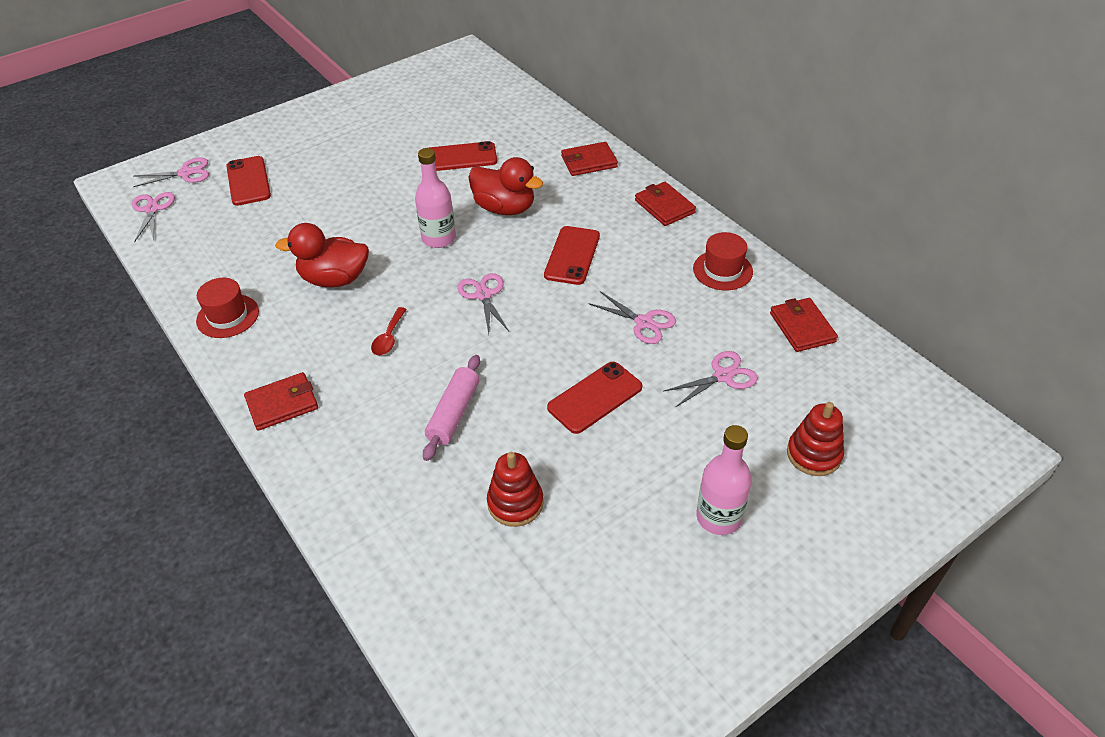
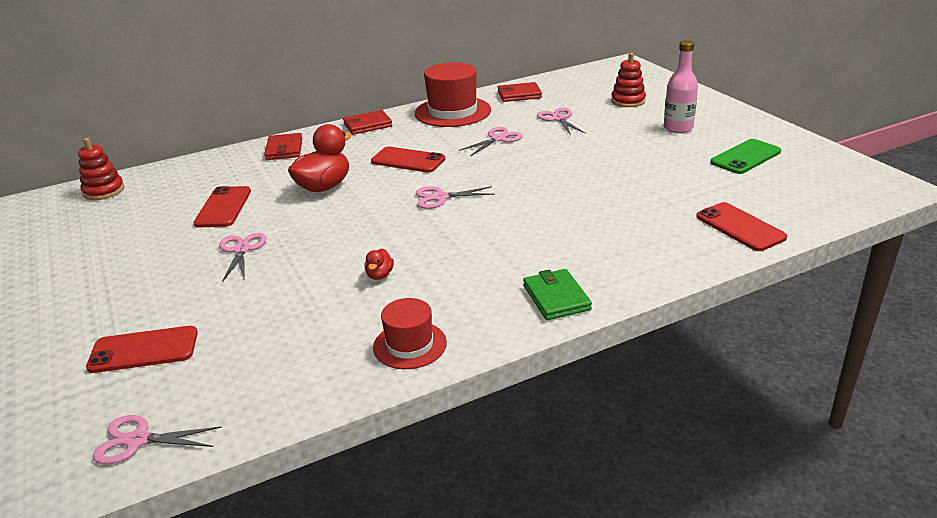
camera: 80 degrees left, 15 degrees down
pink scissors [133,158,209,187] -> pink scissors moved to [219,233,267,282]
red wallet [244,372,318,431] -> green wallet [523,269,592,320]
red duck [275,223,369,287] -> red duck [365,248,394,280], size x0.46
red spoon [371,307,407,355] -> none
pink bottle [415,148,456,248] -> none
pink rolling pin [423,355,480,461] -> none
red stacking toy [487,452,544,527] -> red stacking toy moved to [78,138,124,200]
red phone [547,362,642,434] -> red phone moved to [696,202,787,251]
red hat [693,232,753,290] -> red hat [415,62,491,127], size x1.72
none -> green phone [710,139,781,174]

